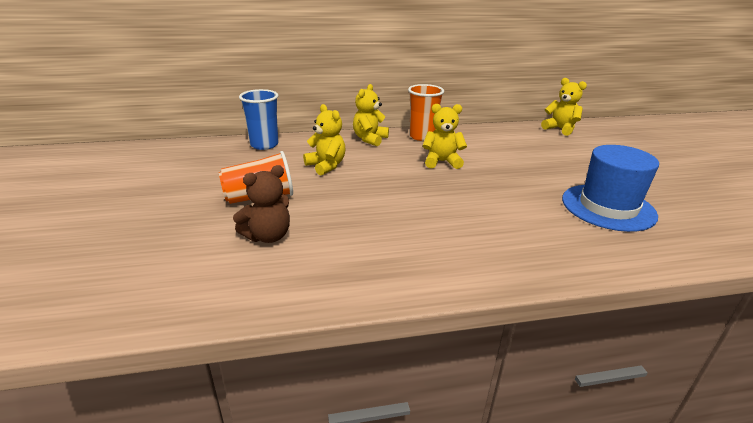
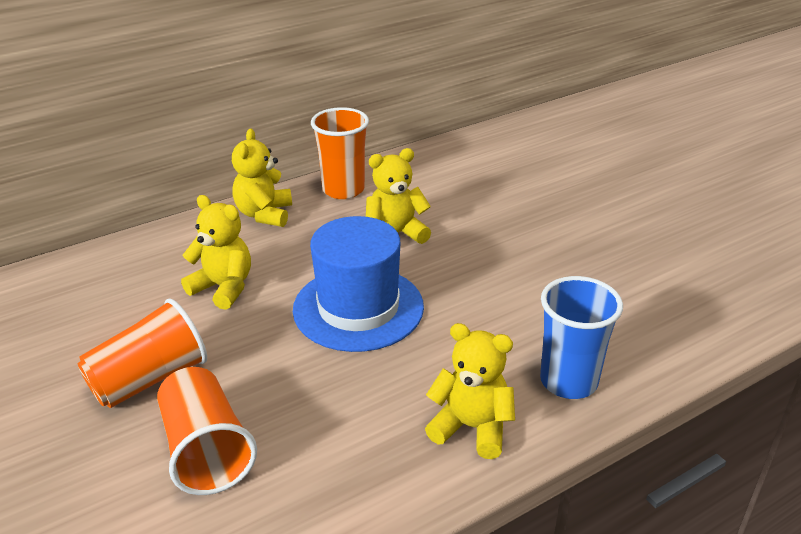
camera: 20 degrees left, 5 degrees up
brown teddy bear [233,165,290,243] -> orange cup [157,367,257,495]
blue cup [239,89,279,150] -> blue cup moved to [540,276,623,399]
yellow teddy bear [541,78,587,136] -> yellow teddy bear moved to [425,323,515,459]
blue hat [562,145,659,232] -> blue hat moved to [293,216,424,352]

